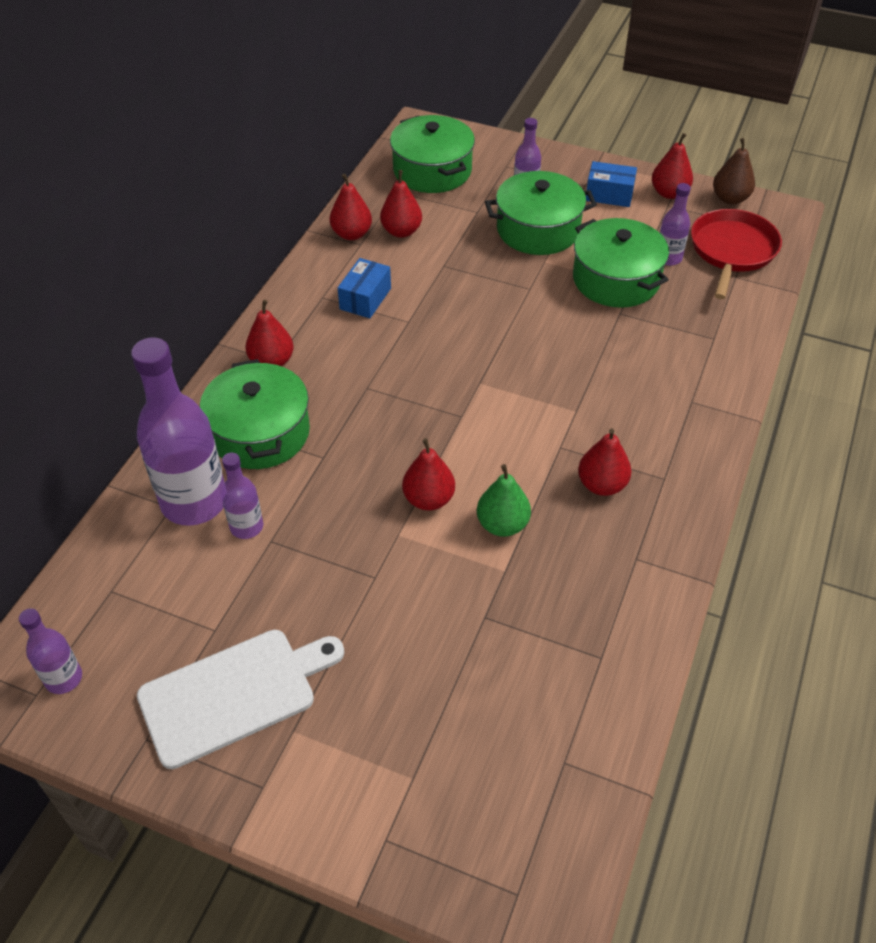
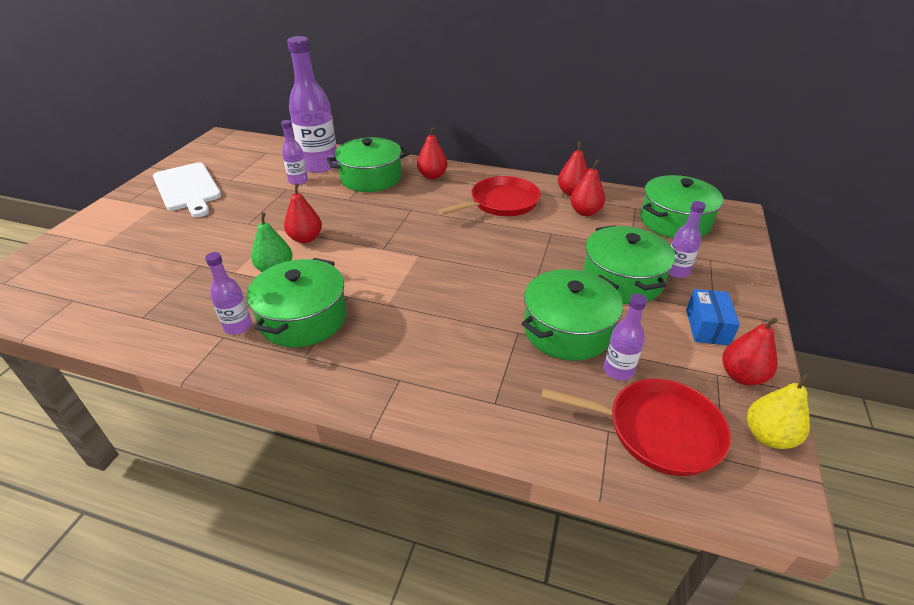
camera: 85 degrees right, 10 degrees down
purple bottle [19,608,82,694] -> purple bottle moved to [205,252,252,335]
blue box [338,258,391,318] -> red pan [438,176,541,216]
red pear [578,429,631,496] -> green pot [247,258,347,347]
brown pear [713,138,755,205] -> yellow pear [747,372,810,449]

